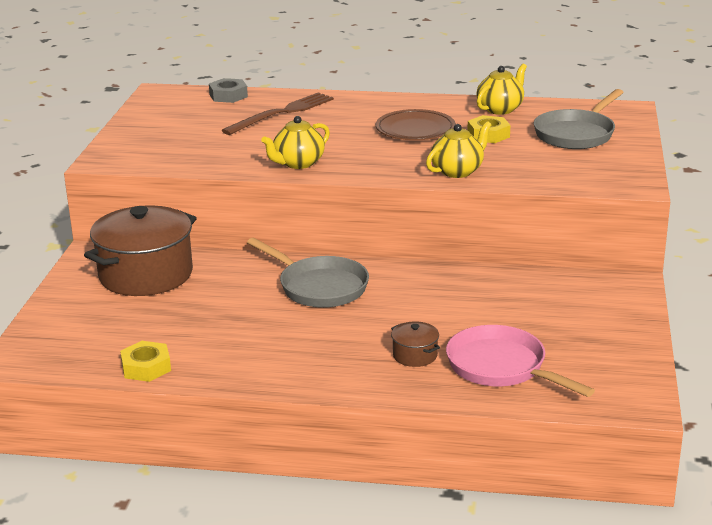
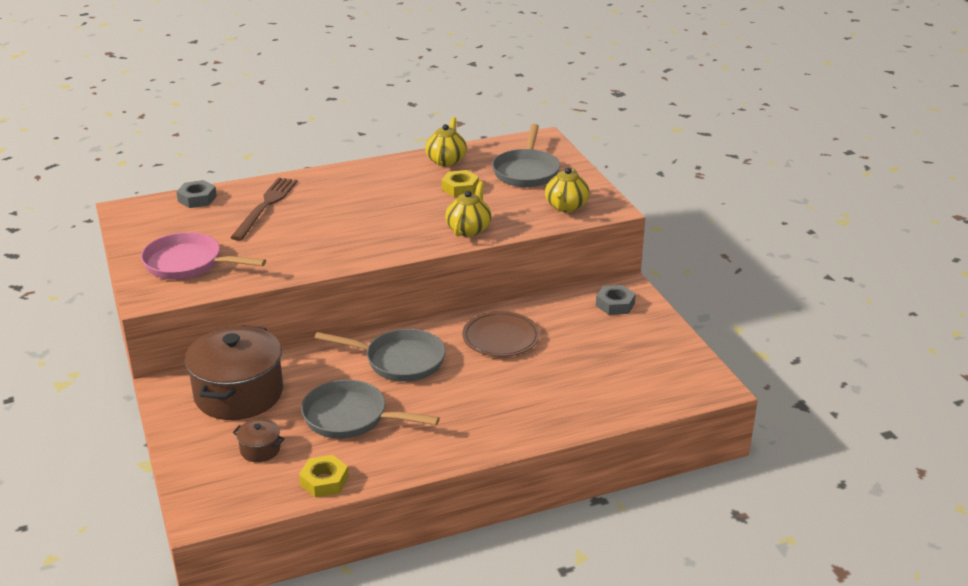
camera: 30 degrees left, 5 degrees up
yellow teapot [261,116,330,169] -> yellow teapot moved to [545,168,590,212]
brown plate [376,109,456,140] -> brown plate moved to [462,311,540,357]
brown pot [391,322,440,367] -> brown pot moved to [233,419,285,462]
pink pan [446,325,595,397] -> pink pan moved to [141,232,266,280]
none -> grey pan [301,380,440,439]
none -> grey nut [596,285,636,315]

